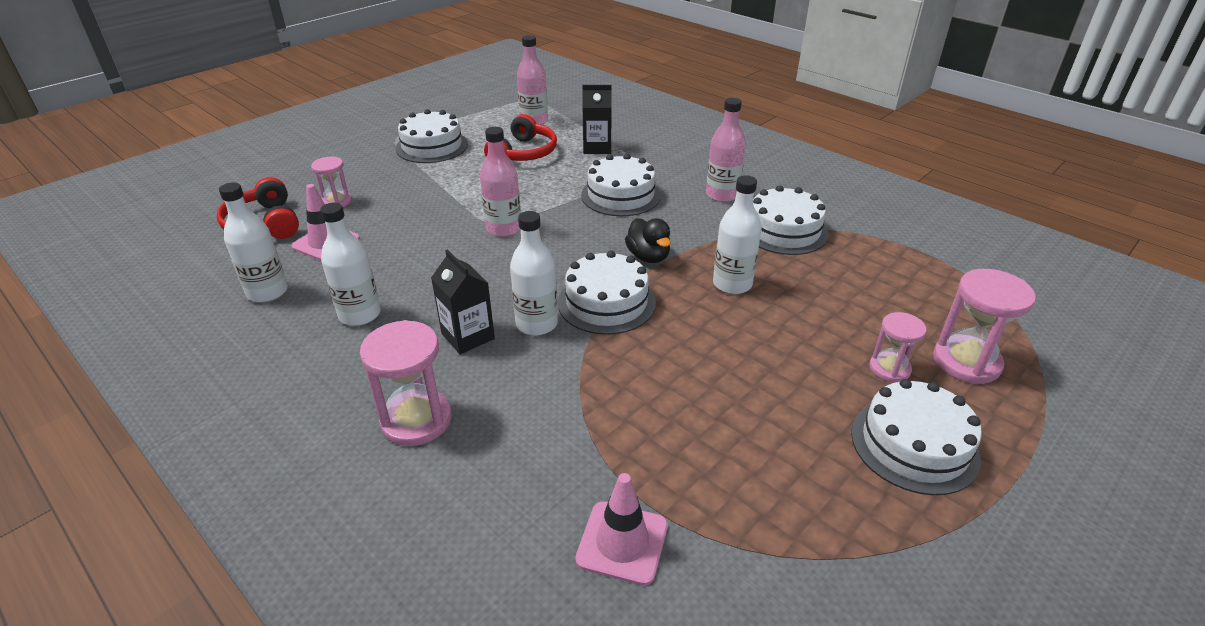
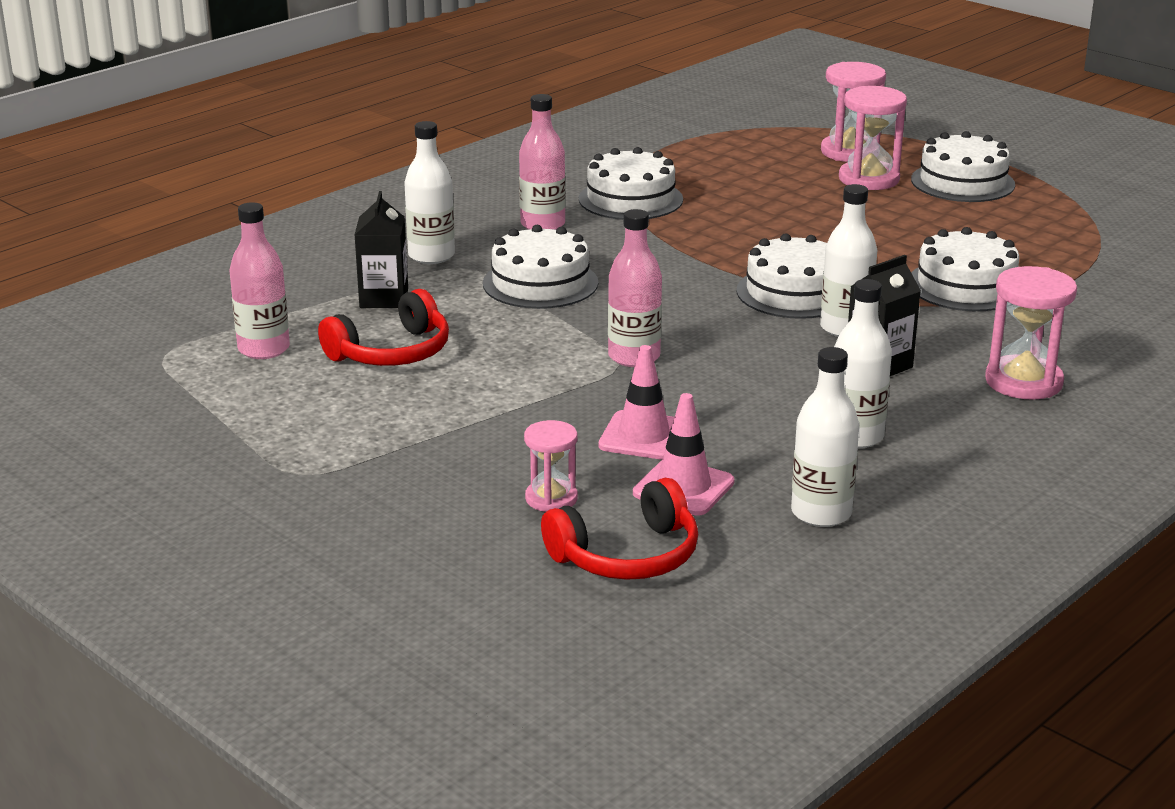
camera: 90 degrees left, 10 degrees down
white cake [396,109,468,163] -> white cake moved to [911,227,1019,311]
red headphones [484,114,557,161] -> red headphones turned 120 degrees clockwise [318,289,449,366]
pink traffic cone [575,473,668,586] -> pink traffic cone moved to [598,345,674,460]
black duck [625,218,671,263] -> none
white bottle [713,175,762,294] -> white bottle moved to [404,121,455,264]
pink hourglass [869,312,926,383] -> pink hourglass [839,86,907,190], size x1.63

